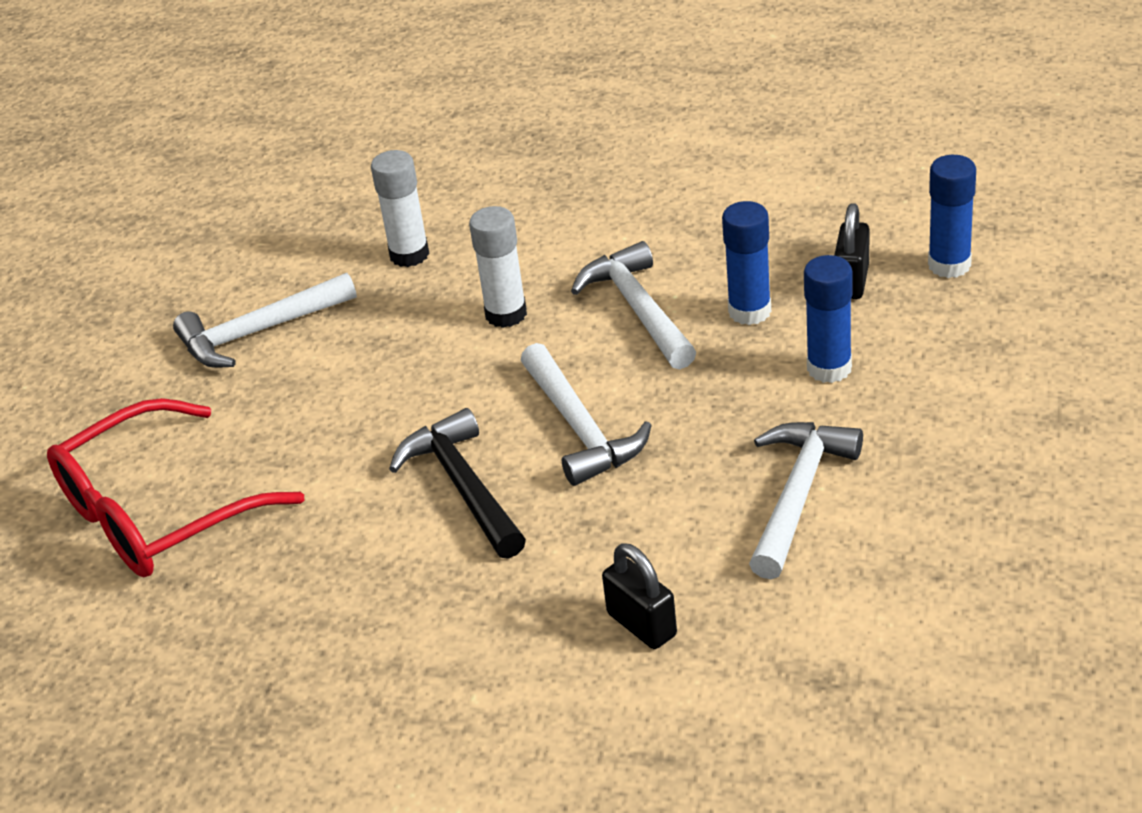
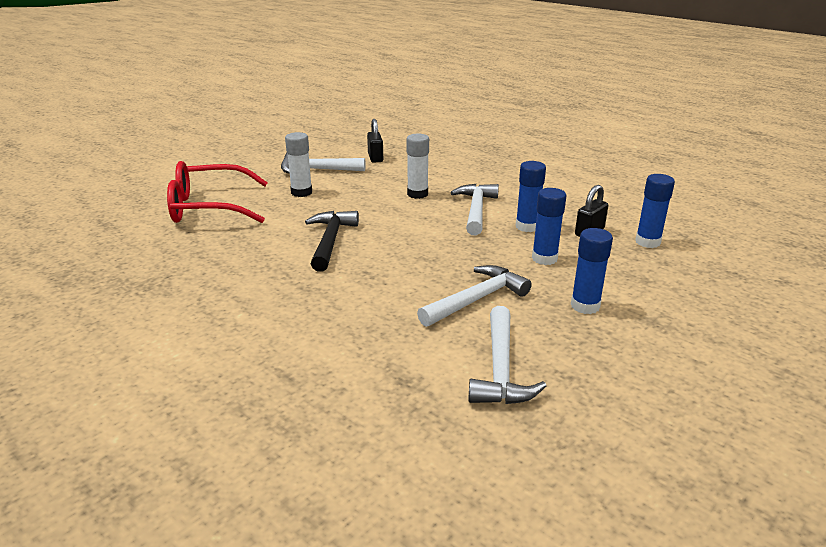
camera: 25 degrees right, 10 degrees down
white glue stick [371,150,429,267] -> white glue stick moved to [285,132,312,197]
white hammer [521,343,652,486] -> white hammer moved to [468,306,546,404]
black padlock [602,543,677,649] -> black padlock moved to [367,119,383,163]
none -> blue glue stick [571,228,613,314]

